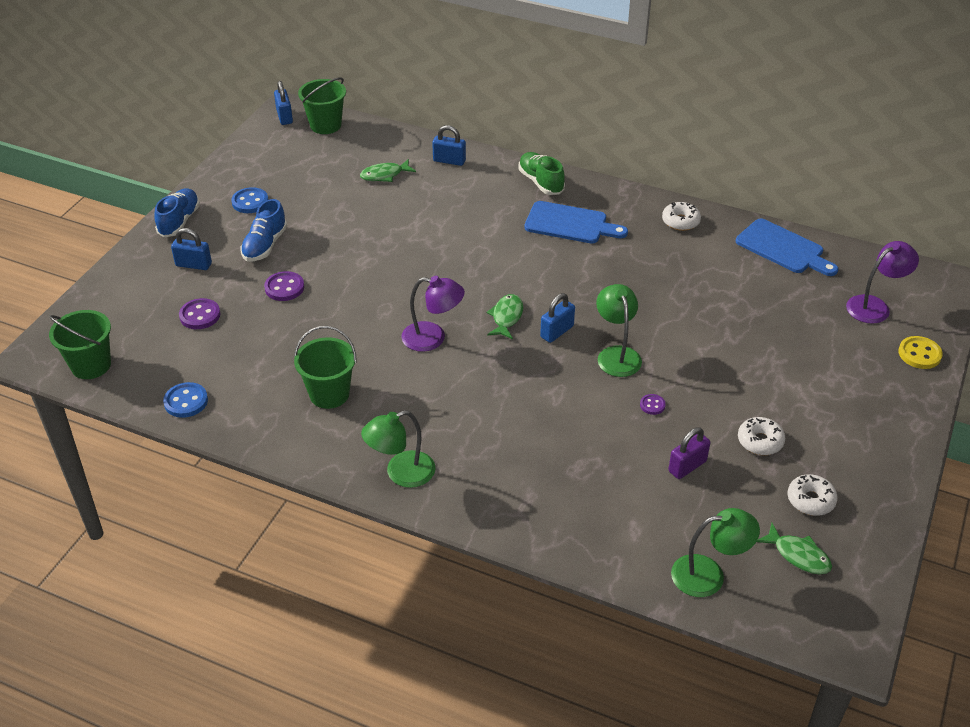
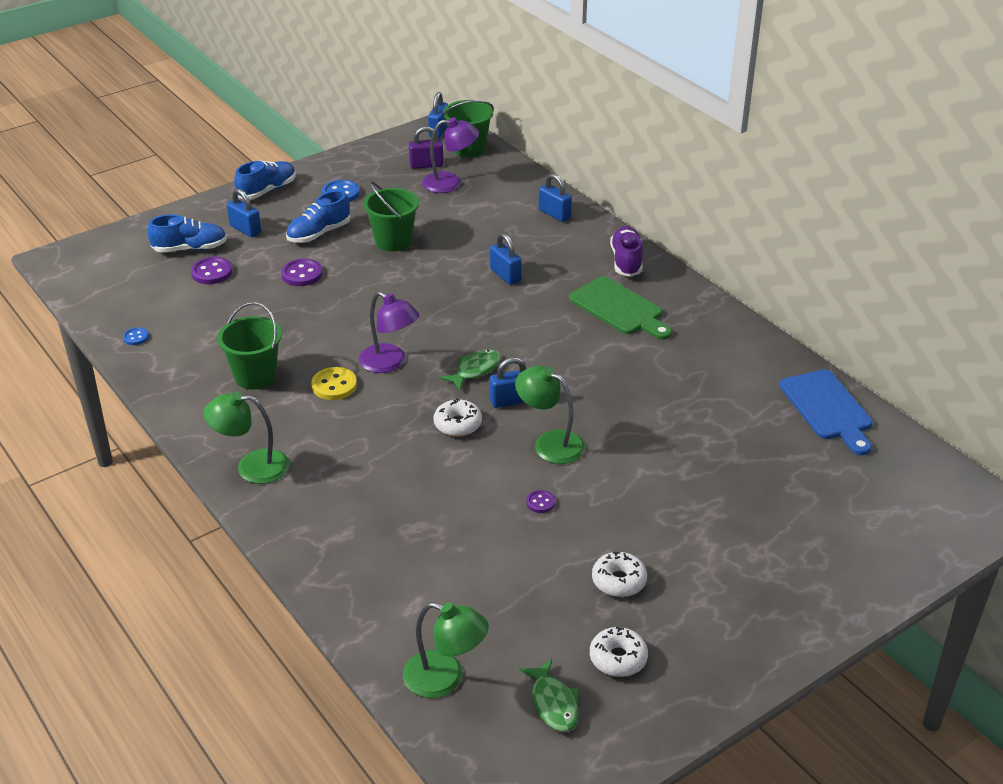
camera: 30 degrees right, 5 degrees down
green bucket [49,310,111,379] -> green bucket moved to [363,181,419,252]
blue button [163,382,208,418] -> blue button [123,327,149,345], size x0.58
green fish [360,159,416,182] -> none
green shoe [518,152,565,195] -> purple shoe [610,226,643,277]
blue cutting board [524,201,628,244] -> green cutting board [569,276,672,340]
green lamp [596,284,642,377] -> green lamp turned 75 degrees counterclockwise [515,365,585,464]
white donut [662,202,701,231] -> white donut moved to [433,398,482,437]
purple padlock [668,427,711,479] -> purple padlock moved to [409,126,443,169]
purple lamp [846,241,919,324] -> purple lamp moved to [422,117,479,193]
yellow button [898,336,943,369] -> yellow button moved to [311,367,357,400]
none -> blue shoe [147,214,227,253]
none -> blue padlock [490,233,522,285]

